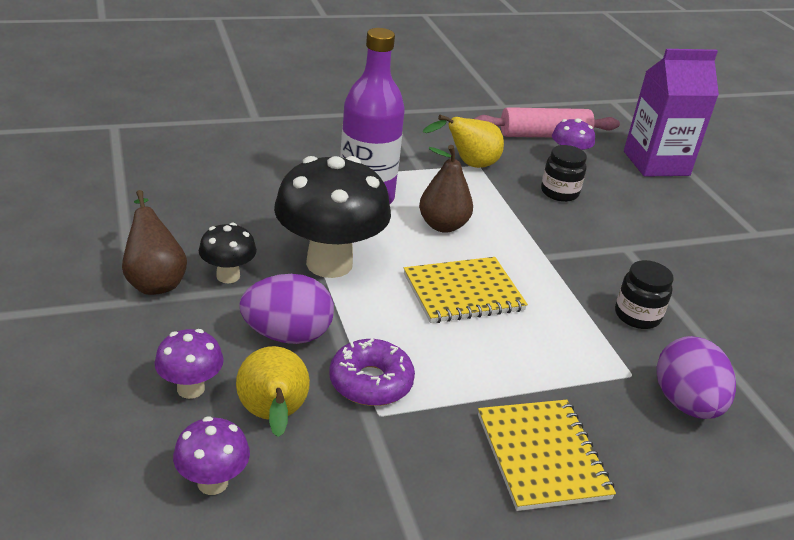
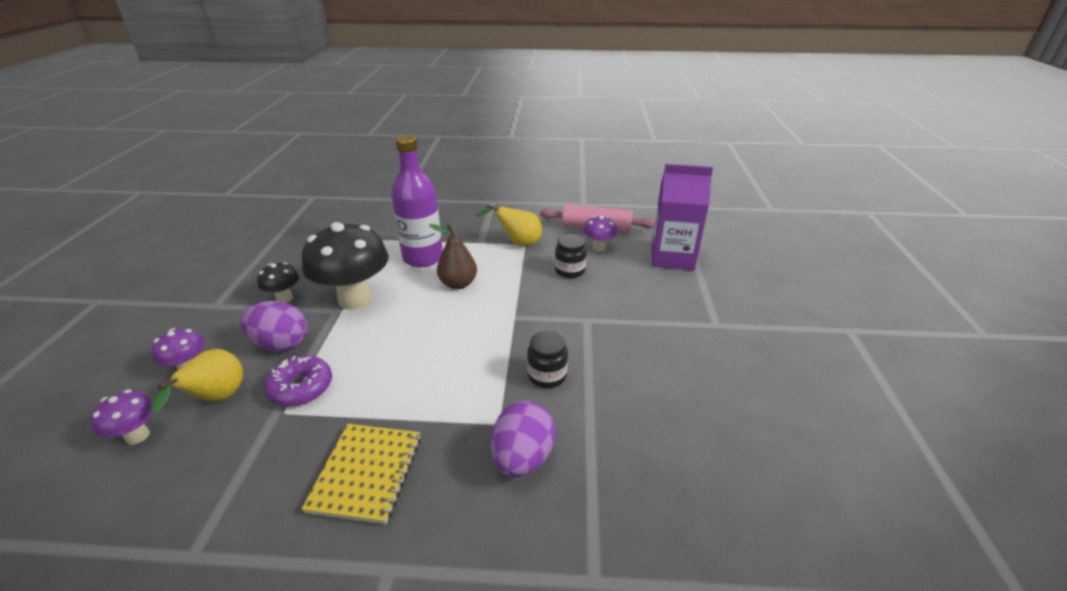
camera: 25 degrees right, 0 degrees up
brown pear [122,190,187,295] -> none
yellow notebook [404,257,528,323] -> none

